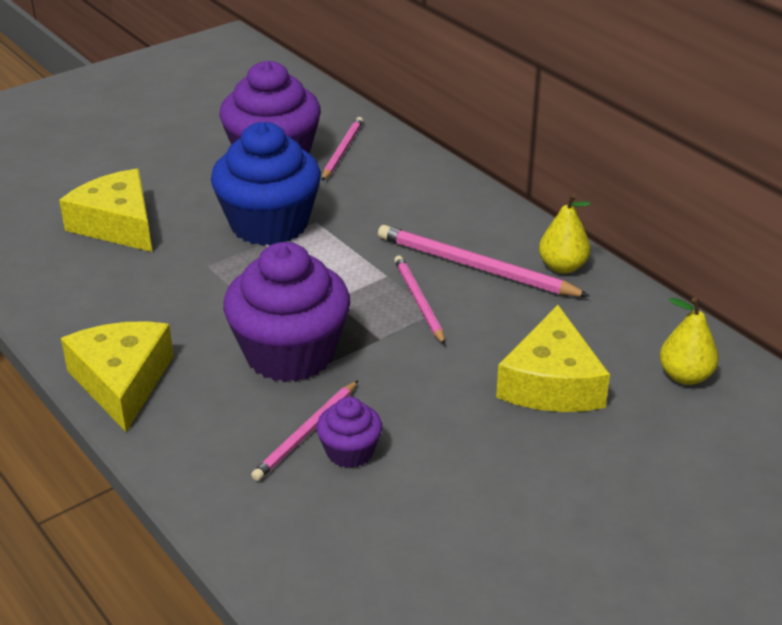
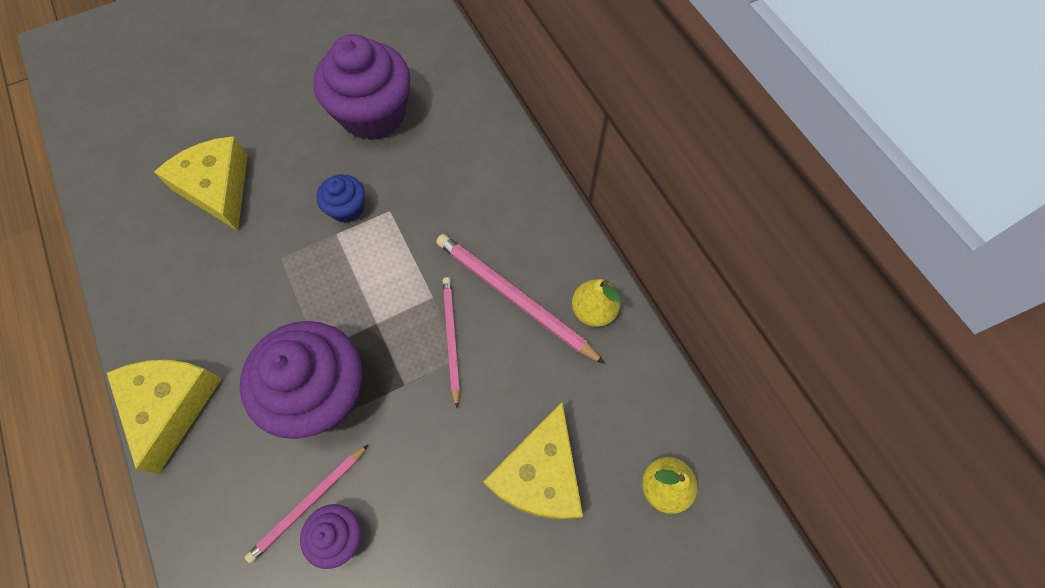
camera: 10 degrees right, 30 degrees up
blue cupcake [211,122,321,246] -> blue cupcake [316,174,365,223], size x0.48
pink pencil [322,117,363,181] -> none

